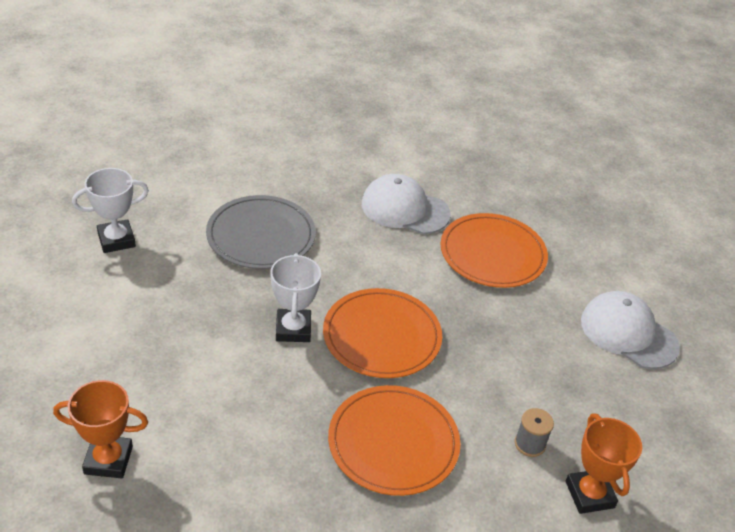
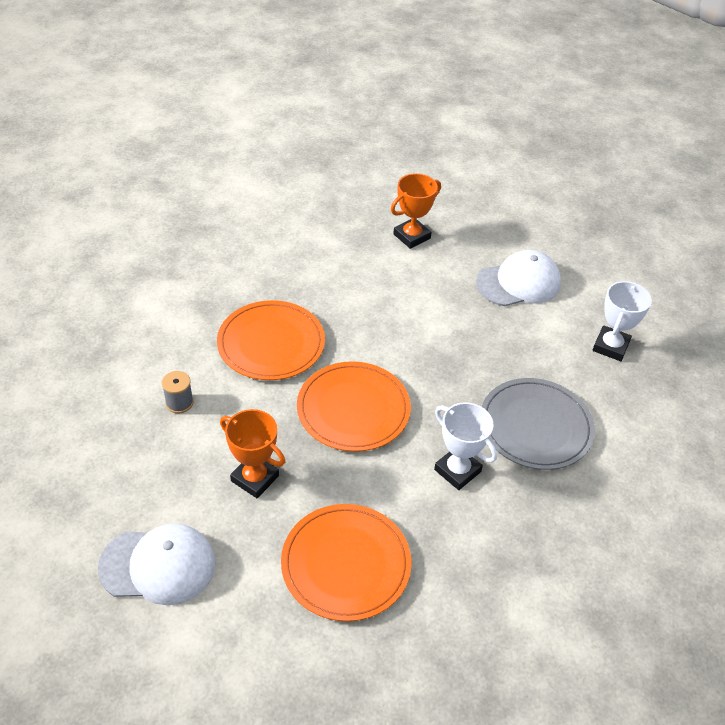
camera: 140 degrees right, 5 degrees up
white trophy [270,253,321,342] -> white trophy moved to [434,402,497,490]
white cap [362,174,451,234] -> white cap moved to [476,250,561,306]
orange trophy [566,413,642,514] -> orange trophy moved to [220,409,285,498]

